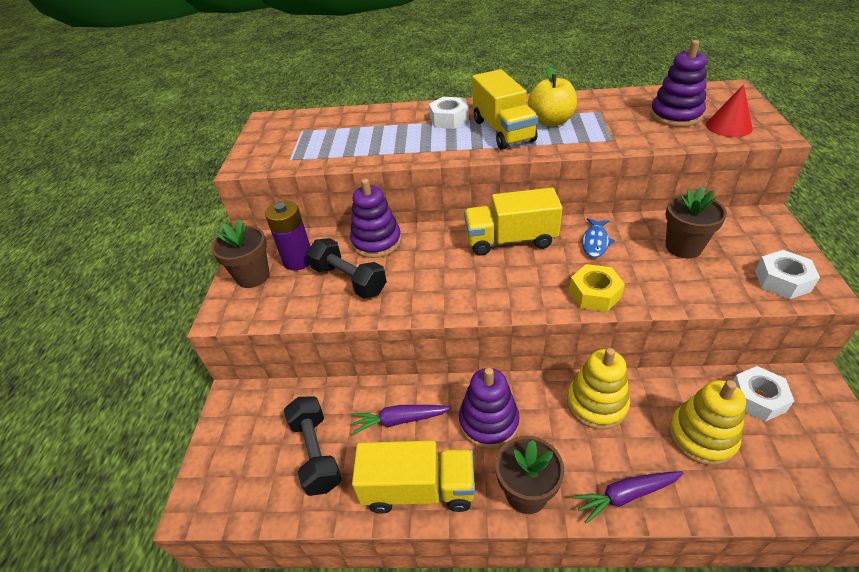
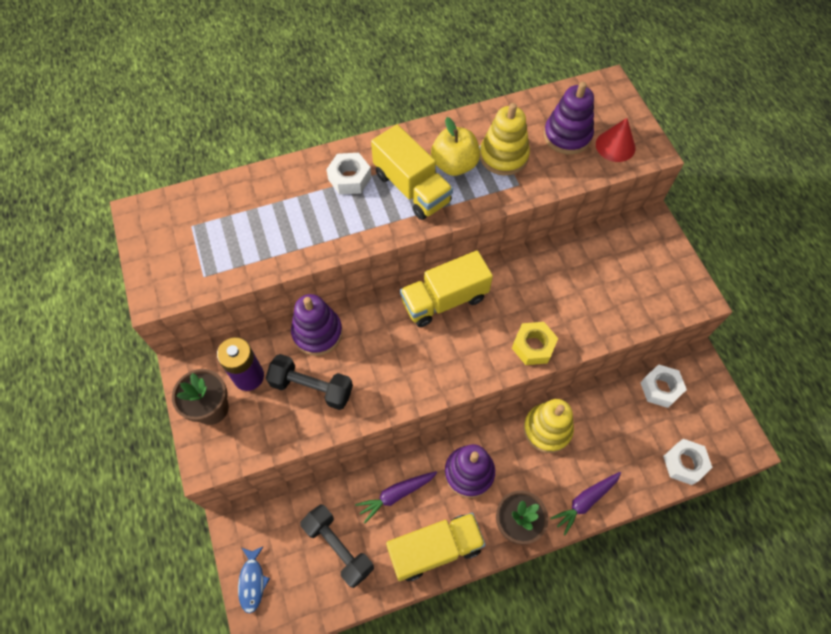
camera: 25 degrees left, 20 degrees up
blue fish [582,218,615,258] -> blue fish moved to [238,546,270,613]
brown flower pot [666,186,727,258] -> none
yellow stacking toy [669,380,746,466] -> yellow stacking toy moved to [480,103,530,176]
white nut [755,250,820,299] -> white nut moved to [663,439,713,485]

